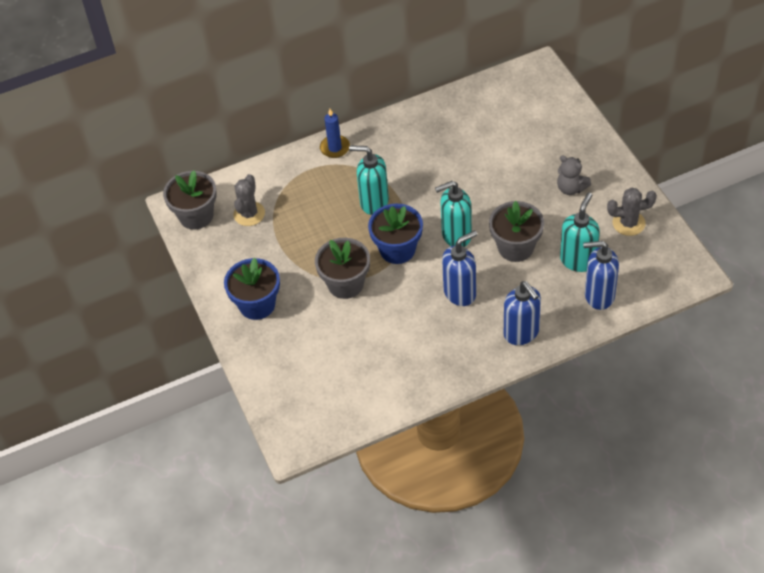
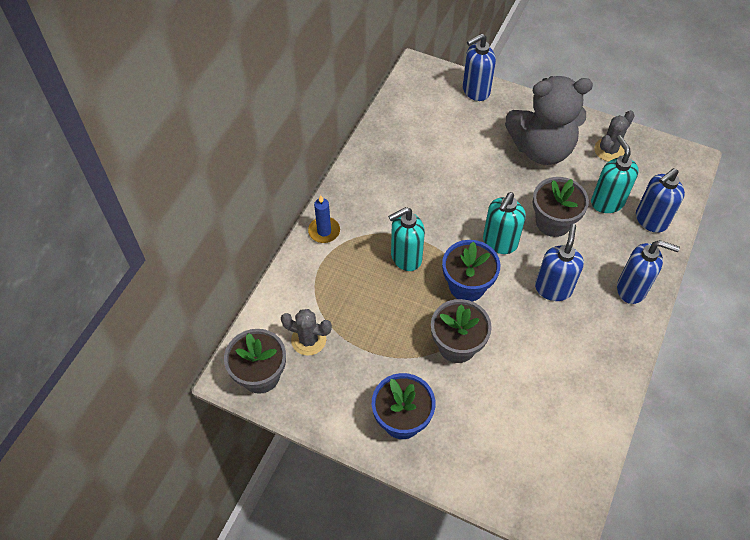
camera: 45 degrees left, 5 degrees up
grey cactus [233,174,265,226] -> grey cactus turned 45 degrees counterclockwise [281,309,332,356]
grey teddy bear [557,155,591,195] -> grey teddy bear [505,76,593,165], size x2.31
none -> blue soap dispenser [463,33,496,101]

